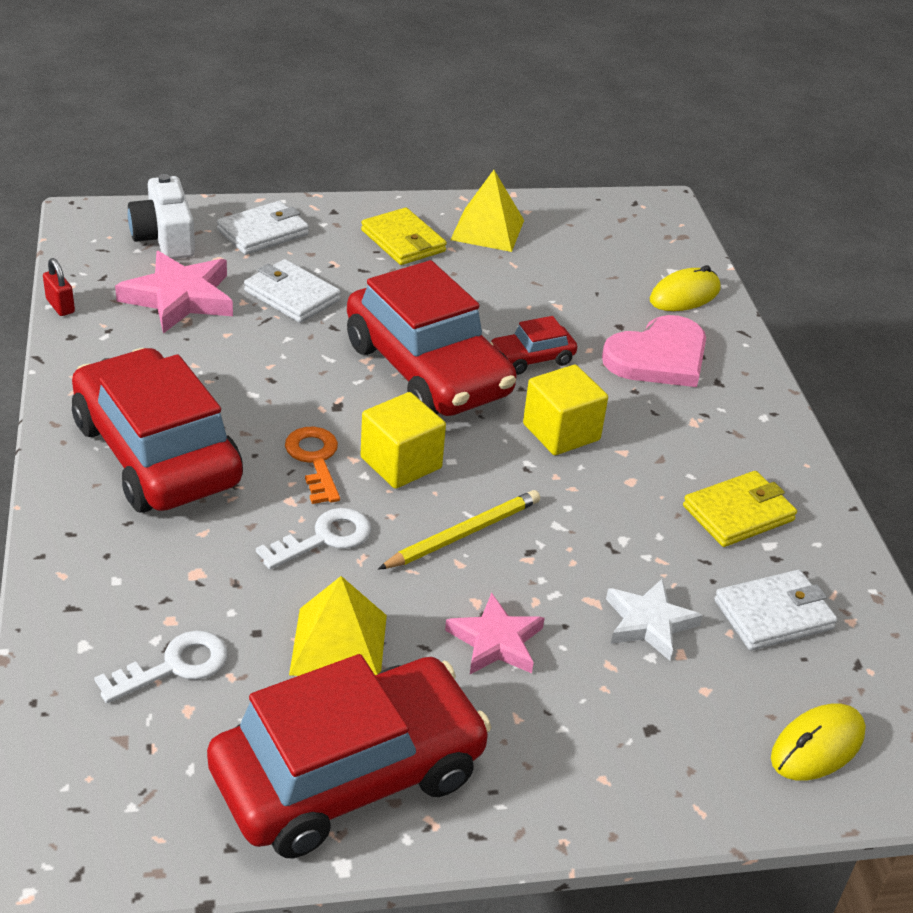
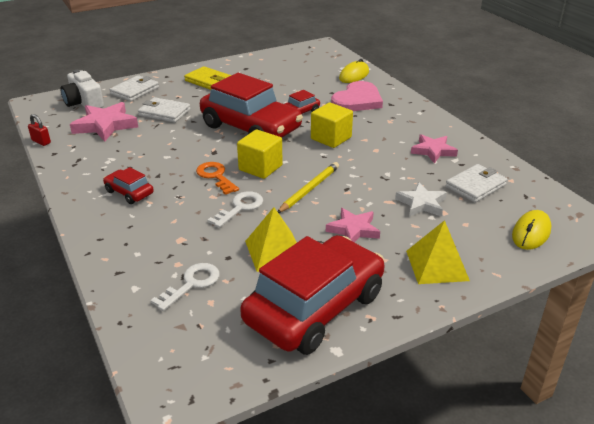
camera: 15 degrees left, 5 degrees down
red car [72,348,243,513] -> red car [103,167,154,204], size x0.44
yellow pyramid [450,170,524,252] -> yellow pyramid moved to [406,220,470,284]
yellow wallet [683,471,797,547] -> pink star [411,134,458,164]

